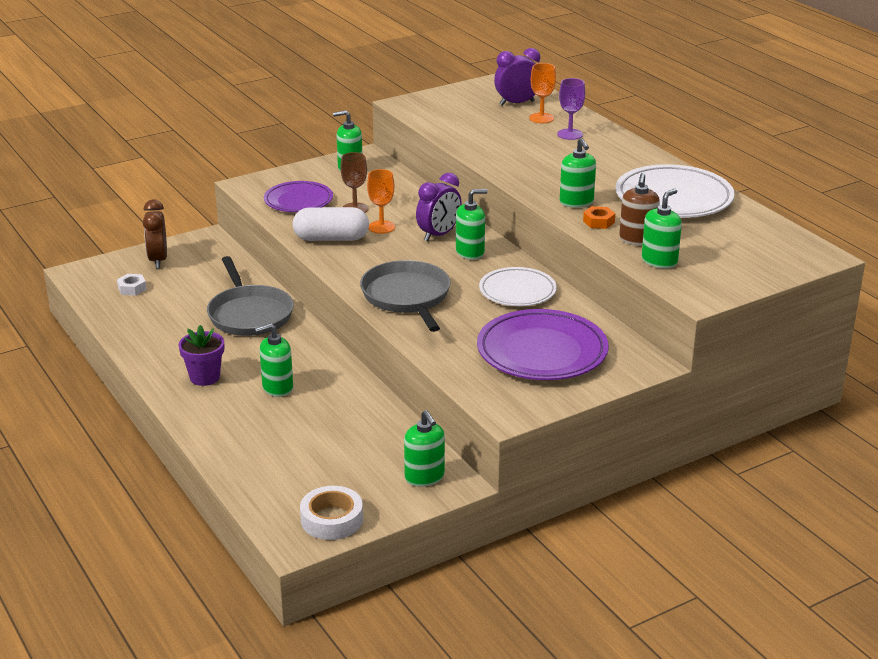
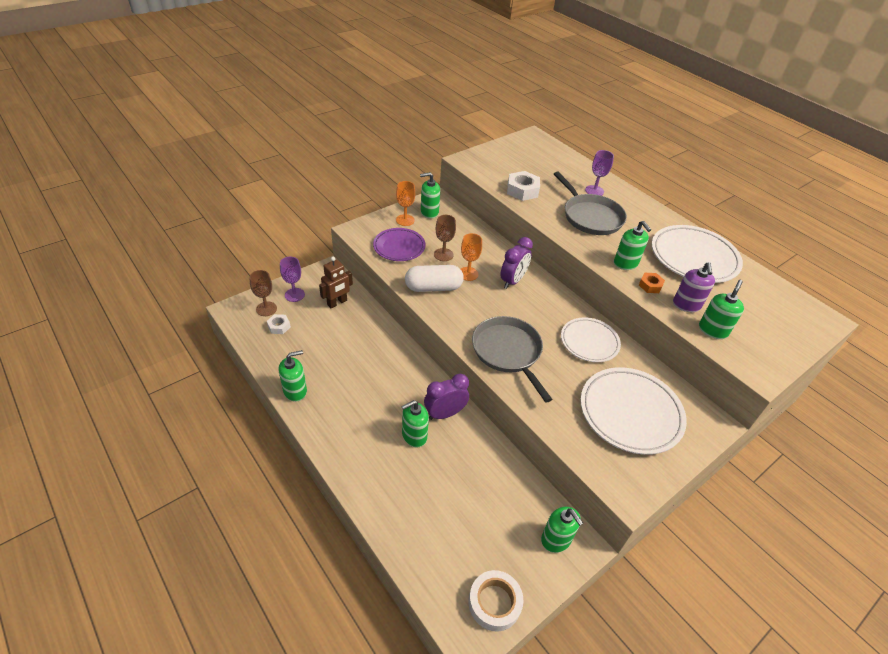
camera: 10 degrees left, 15 degrees up
brown clock [143,199,167,269] -> purple goblet [280,257,305,302]
purple flower pot [179,325,224,386] -> none
grey pan [207,256,294,336] -> grey pan moved to [554,172,627,235]
green soap dispenser [456,189,488,260] -> green soap dispenser moved to [279,350,307,402]
purple plate [477,309,609,380] -> white plate [580,367,687,455]
purple clock [494,48,540,106] -> purple clock moved to [424,374,469,420]
orange goblet [529,63,556,123] -> orange goblet moved to [396,181,415,226]
brown soap dispenser [619,173,660,245] -> purple soap dispenser [673,262,715,312]
none -> brown goblet [249,270,277,316]
none -> brown robot [319,257,353,309]
none -> white nut [507,171,540,201]

